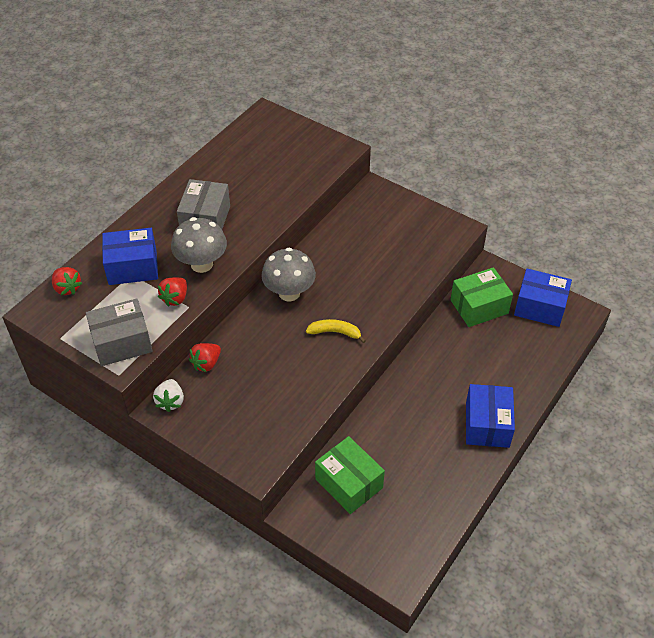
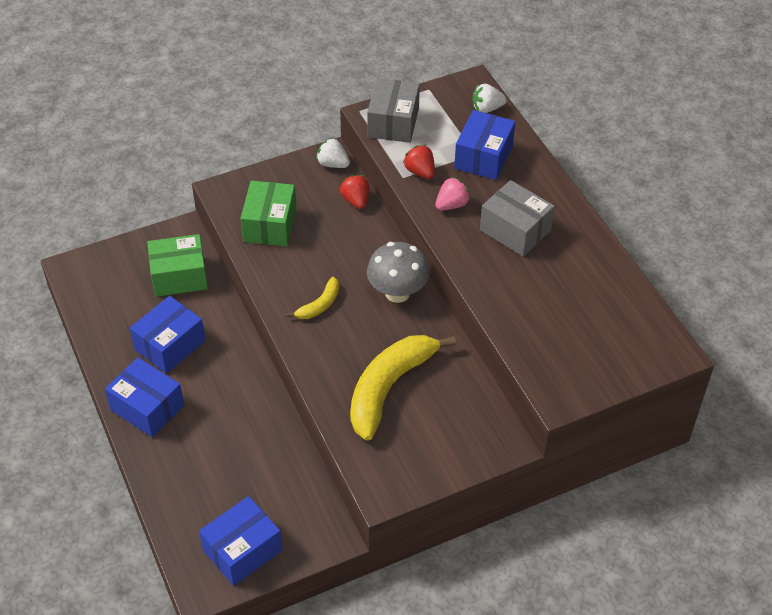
camera: 120 degrees right, 0 degrees up
red strawberry [52,267,82,295] -> white strawberry [473,84,507,113]
grey mushroom [171,217,227,273] -> pink strawberry [435,177,471,210]
green box [450,267,513,327] -> green box moved to [240,181,297,247]
none -> blue box [130,296,206,374]
none -> yellow banana [350,335,456,441]

